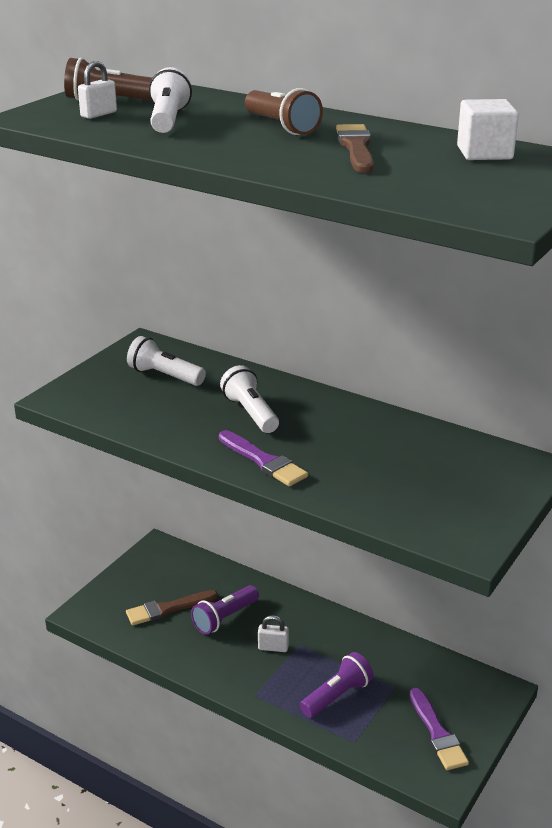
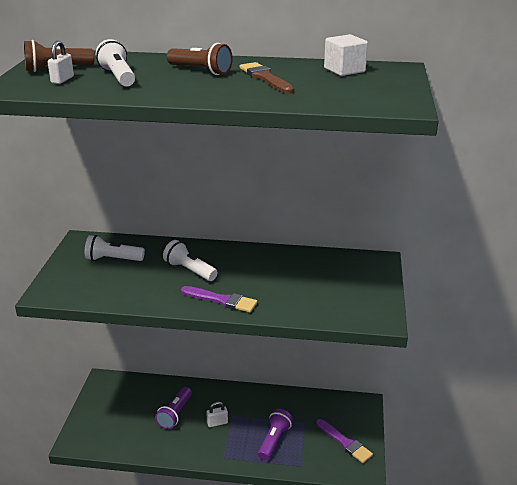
camera: 25 degrees left, 0 degrees up
brown brush [126,590,218,626] -> none

